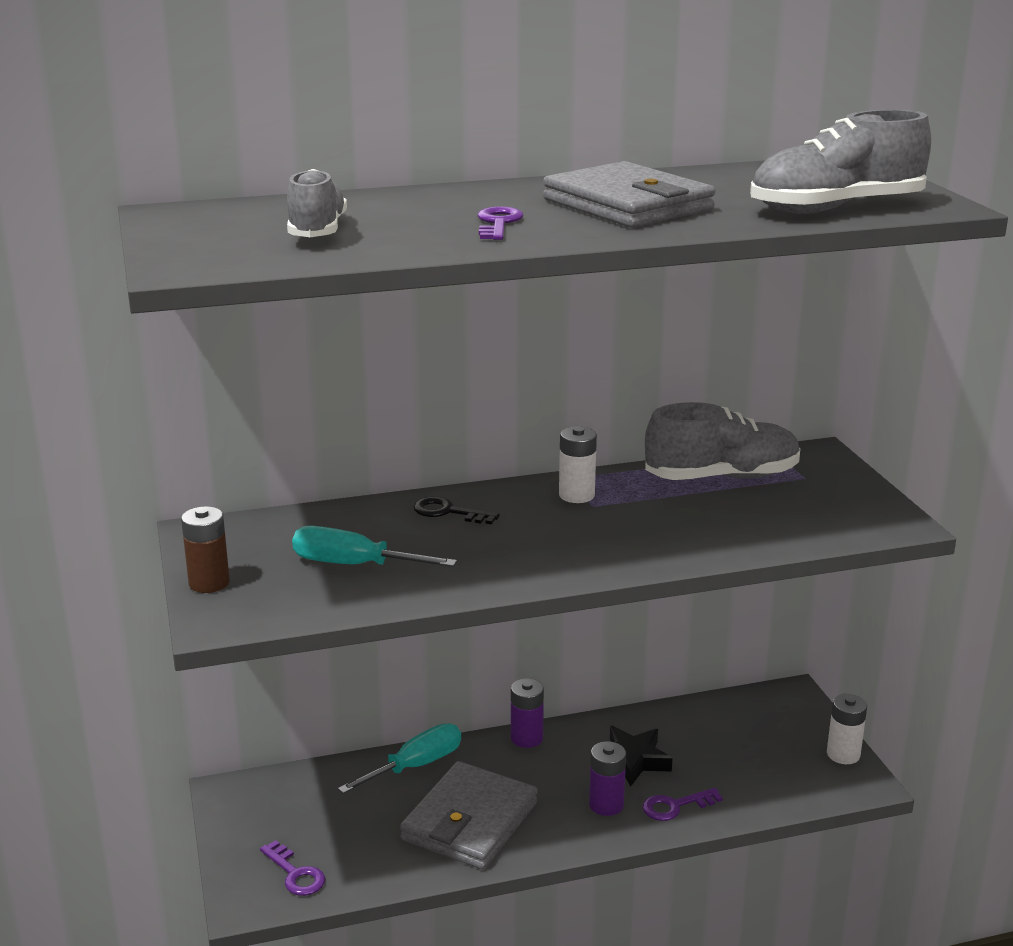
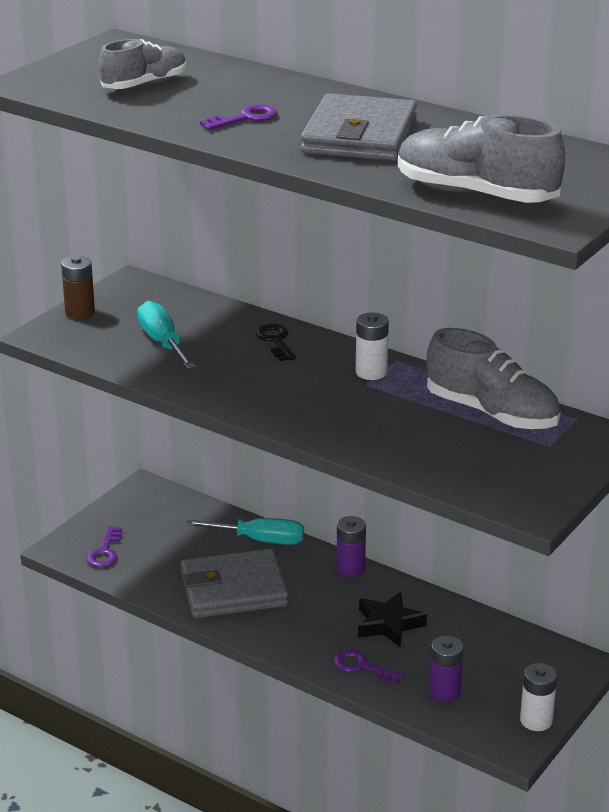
camera: 50 degrees right, 5 degrees up
purple battery [589,741,626,816] -> purple battery moved to [429,636,464,702]

